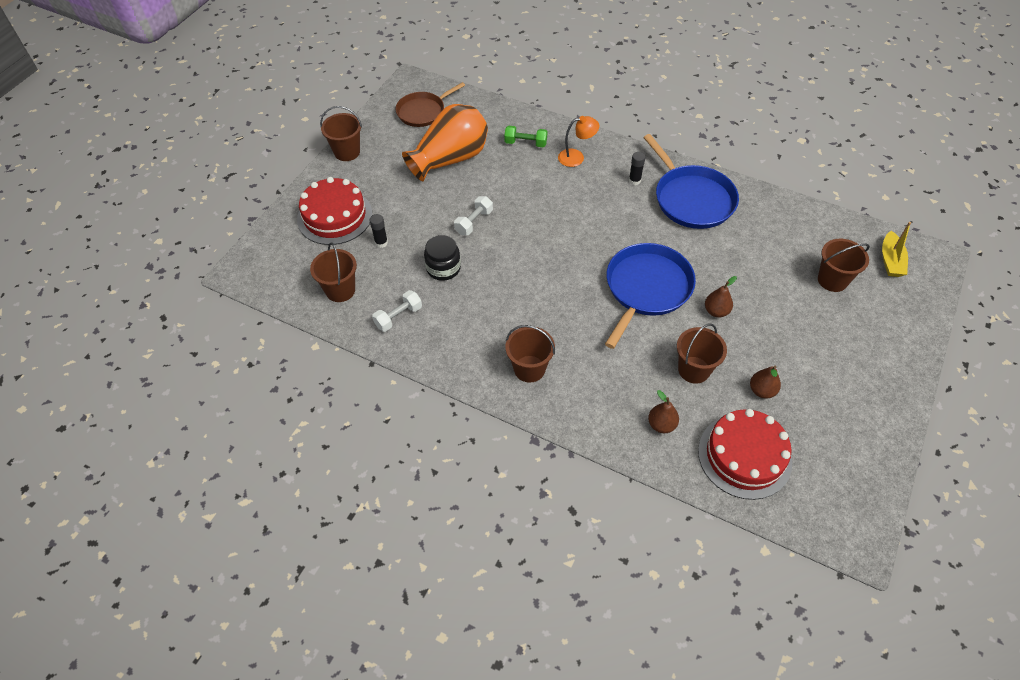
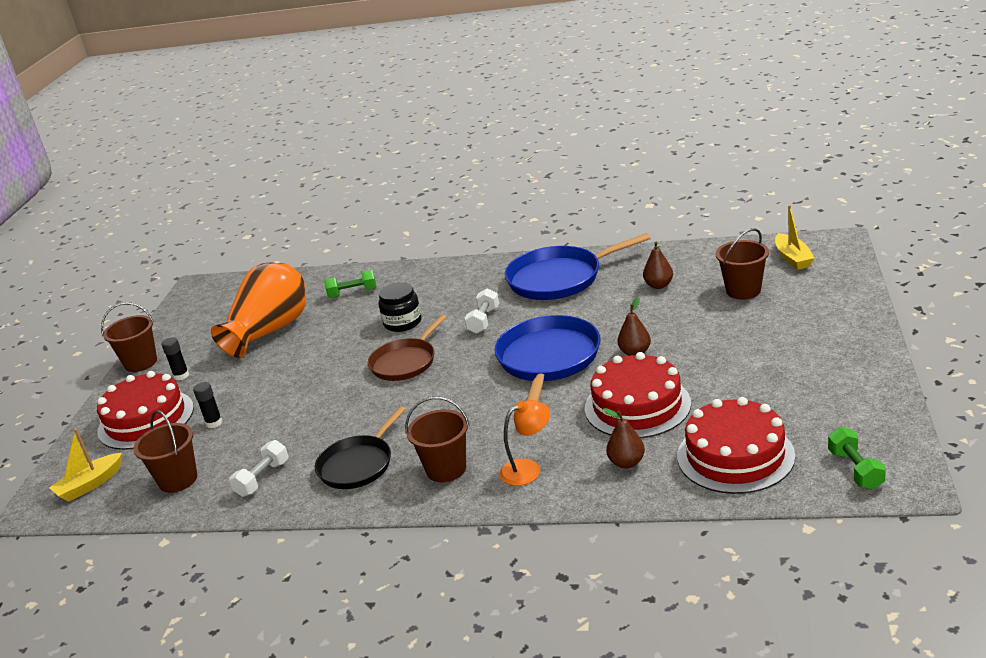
camera: 15 degrees left, 25 degrees down
brown pan [395,82,465,127] -> brown pan moved to [368,314,446,381]
black jar [424,235,461,281] -> black jar moved to [379,282,422,332]
white dumbbell [454,196,493,235] -> white dumbbell moved to [464,288,499,334]
orange lamp [558,116,599,167] -> orange lamp moved to [500,400,550,486]
black glue stick [629,152,645,185] -> black glue stick moved to [161,337,189,380]
blue pan [643,134,739,229] -> blue pan turned 120 degrees clockwise [505,233,651,300]
brown bucket [677,324,727,384] -> red cake [585,352,691,438]
brown pear [750,366,781,398] -> brown pear moved to [643,242,673,289]
none -> yellow boat [49,428,122,502]
none -> black pan [315,406,406,489]
none -> green dumbbell [828,427,886,490]

